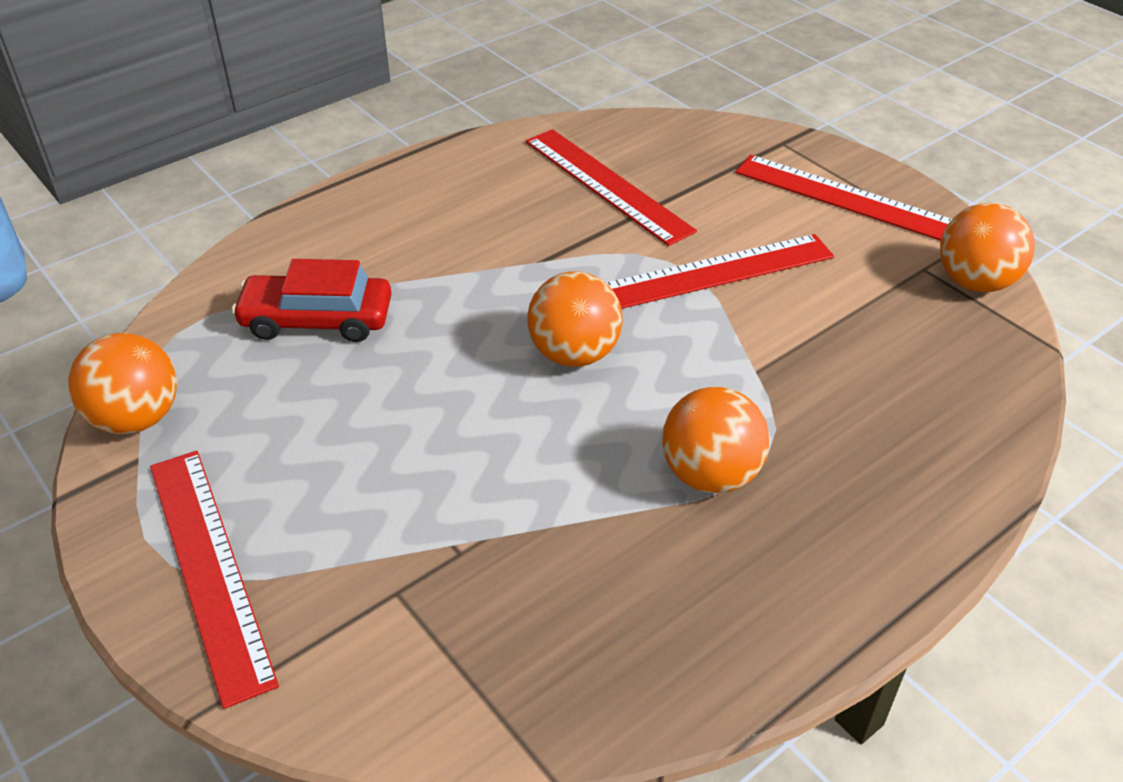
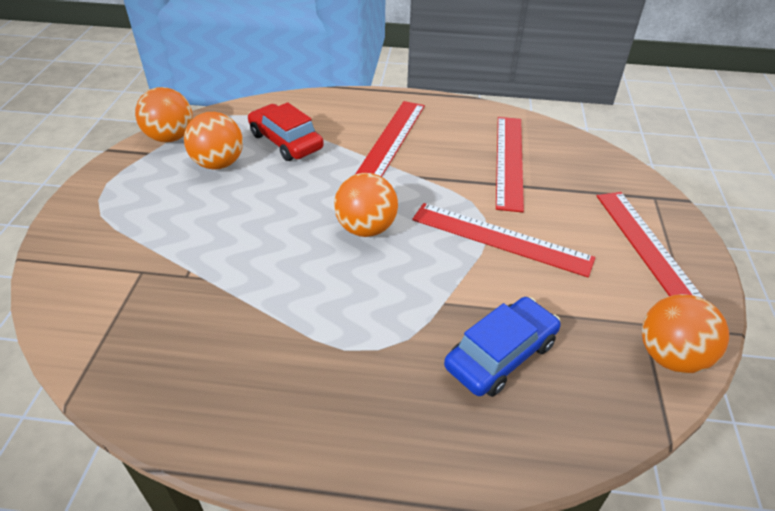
camera: 45 degrees right, 0 degrees up
red ruler [150,451,279,709] -> red ruler moved to [355,101,425,177]
orange ball [662,386,770,493] -> orange ball moved to [184,112,243,170]
none -> blue car [444,297,560,397]

